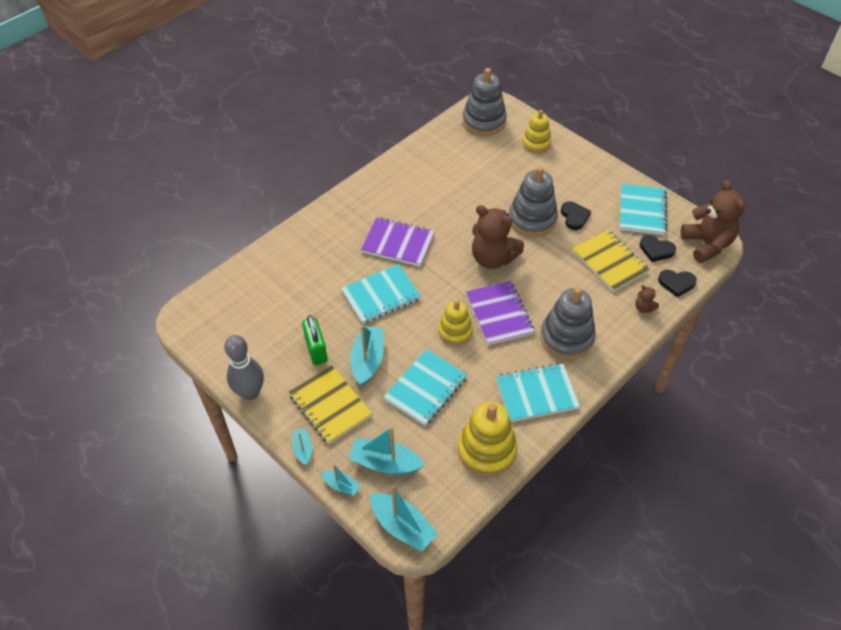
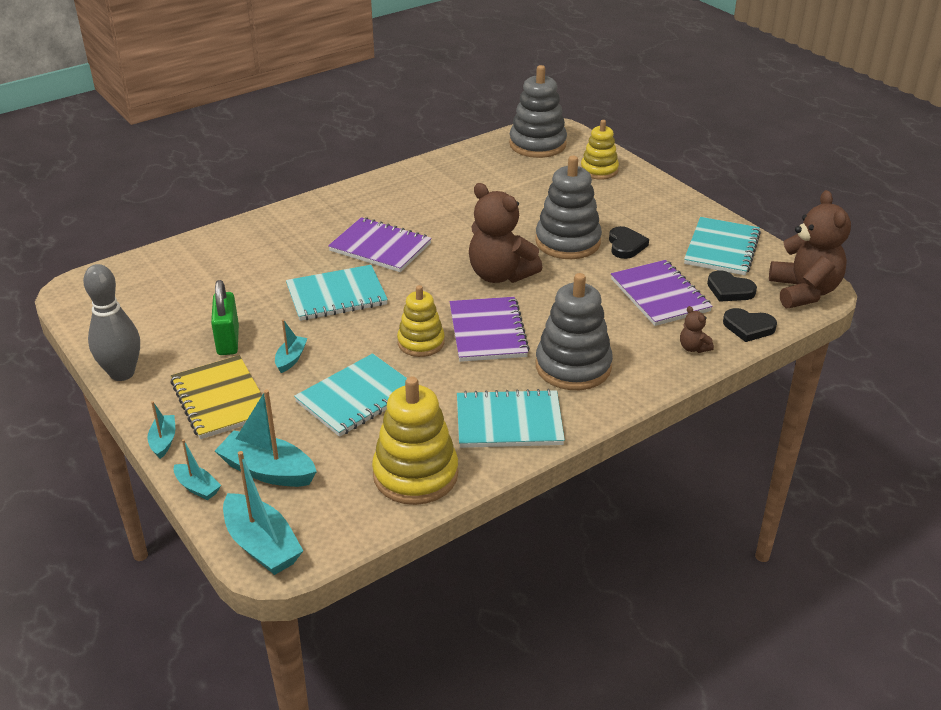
camera: 10 degrees right, 15 degrees down
turquoise boat [350,325,384,387] -> turquoise boat [275,319,308,373], size x0.55
yellow notebook [572,230,650,292] -> purple notebook [611,260,713,326]

